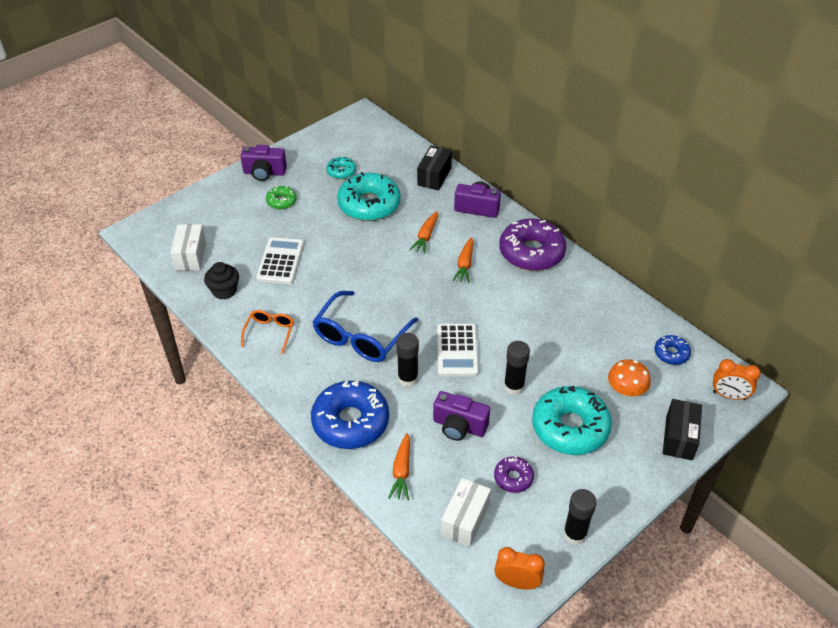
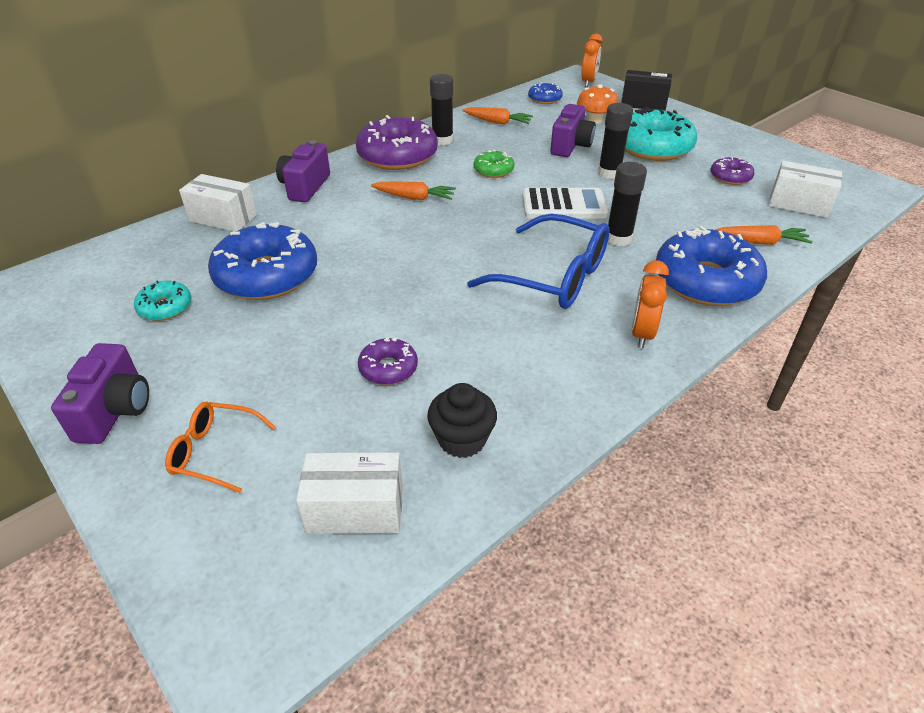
camera: 90 degrees left, 5 degrees down
orange glasses [241,310,294,354] -> orange glasses moved to [165,402,277,493]
white calculator [256,237,304,284] -> purple donut [358,337,418,385]
green donut [266,186,297,210] -> green donut moved to [474,150,515,178]
turquoise donut [337,172,401,221] -> blue donut [208,222,317,300]
orange carrot [409,211,438,254] -> orange carrot moved to [463,107,533,125]
black box [417,145,452,191] -> white box [179,174,257,232]
purple camera [433,391,490,441] -> purple camera moved to [550,104,596,157]
orange clock [494,547,545,590] -> orange clock moved to [632,260,669,348]
black glue stick [563,489,597,545] -> black glue stick moved to [430,74,454,145]

